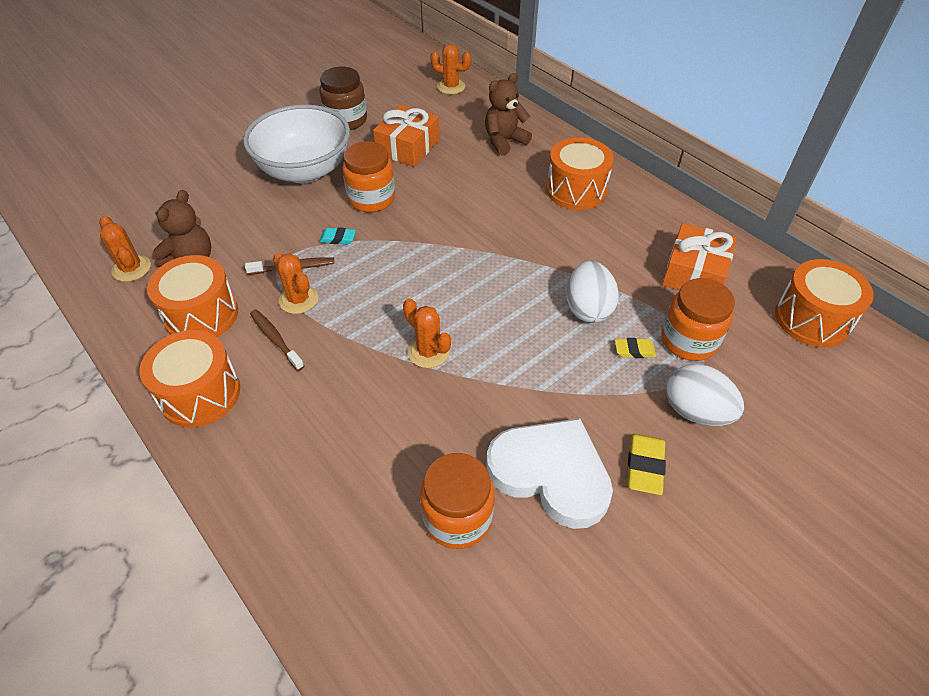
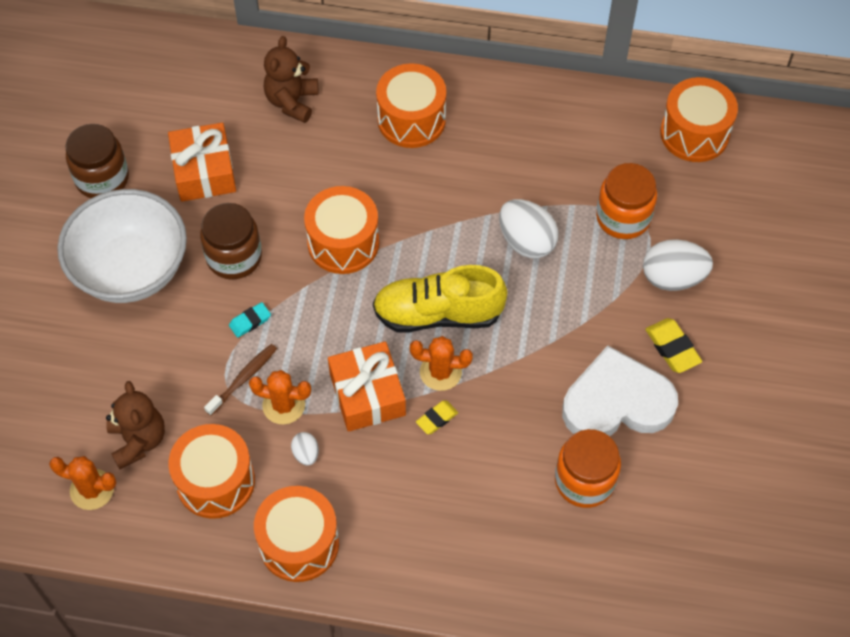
camera: 40 degrees left, 10 degrees up
brown toothbrush [250,309,304,371] -> white egg [291,432,319,466]
orange jar [342,141,395,212] -> brown jar [200,203,262,279]
orange cactus [430,44,471,94] -> none
yellow eraser [615,338,656,358] -> yellow eraser moved to [416,400,458,434]
orange gift [662,223,737,290] -> orange gift moved to [328,341,406,432]
none -> orange drum [304,186,379,274]
none -> yellow shoe [373,265,508,333]

